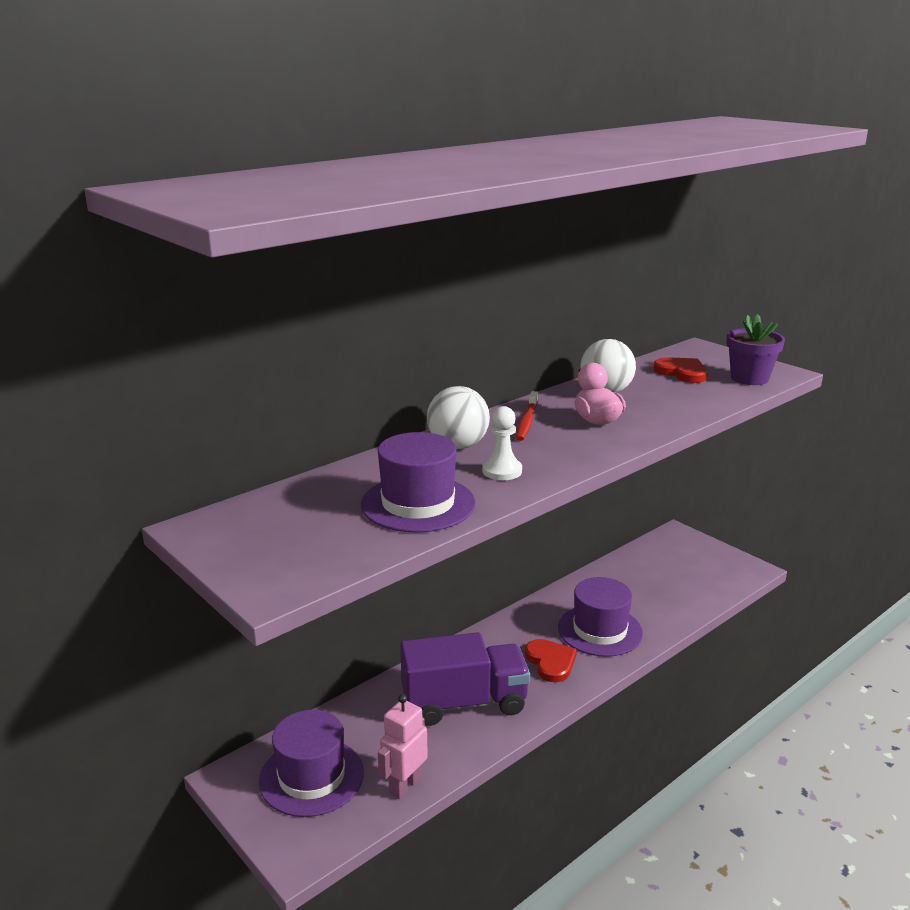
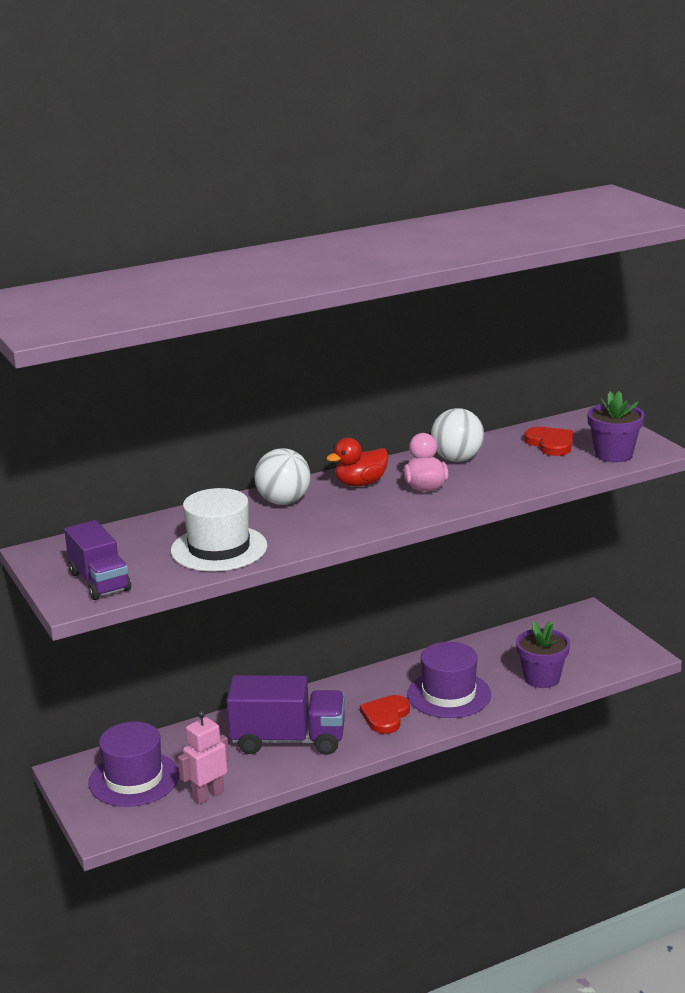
camera: 15 degrees right, 0 degrees up
purple hat [361,432,475,533] -> white hat [171,488,267,572]
white pawn [482,406,522,480] -> none
red toothbrush [516,391,538,441] -> red duck [326,438,388,486]
red heart [525,639,577,682] -> red heart turned 150 degrees counterclockwise [360,695,410,734]
none -> purple truck [64,520,131,600]
none -> purple flower pot [516,621,570,688]

